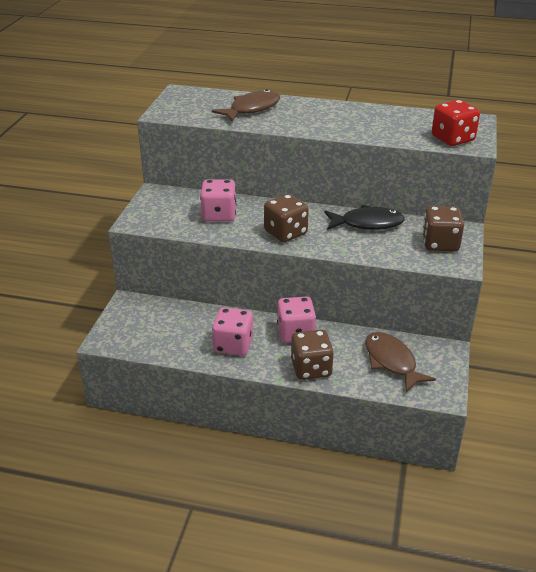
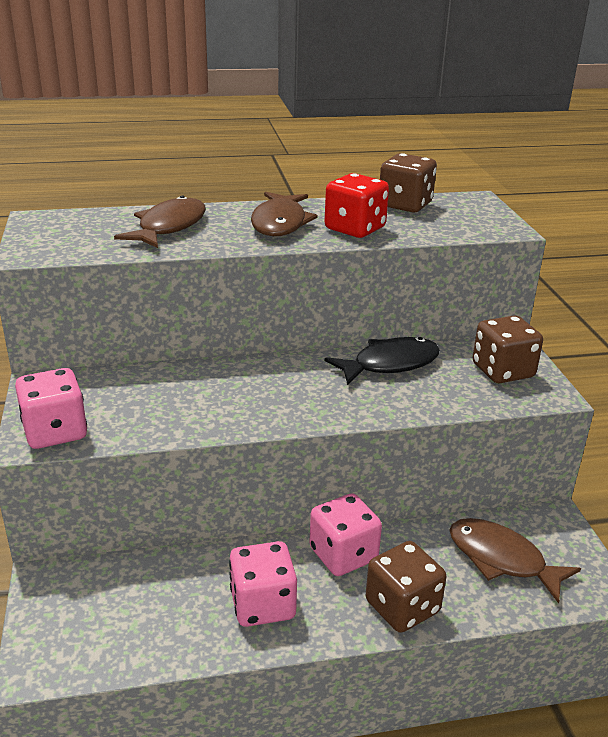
camera: 25 degrees left, 5 degrees down
pink dice [200,179,236,222] -> pink dice moved to [15,368,87,449]
brown dice [264,194,309,242] -> brown dice moved to [380,153,437,212]
red dice [432,100,480,146] -> red dice moved to [325,173,389,238]
none -> brown fish [251,192,318,236]

